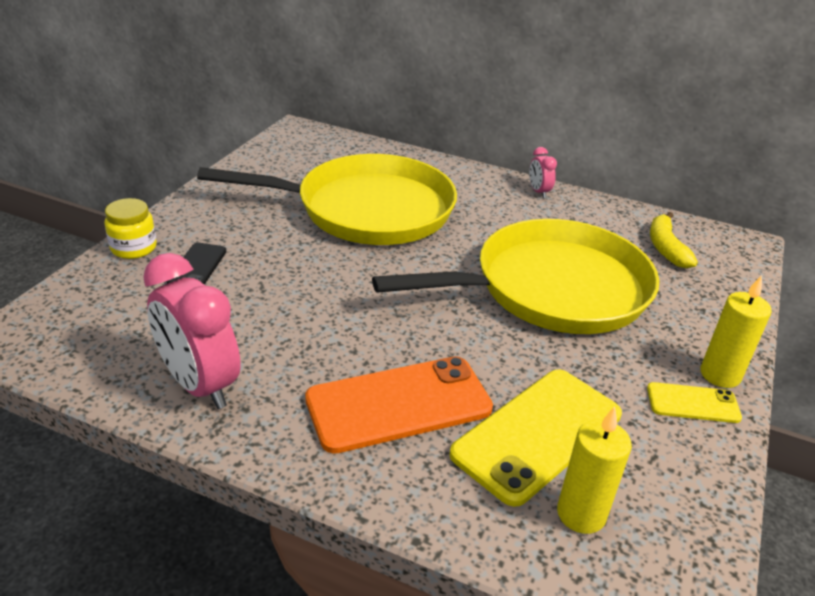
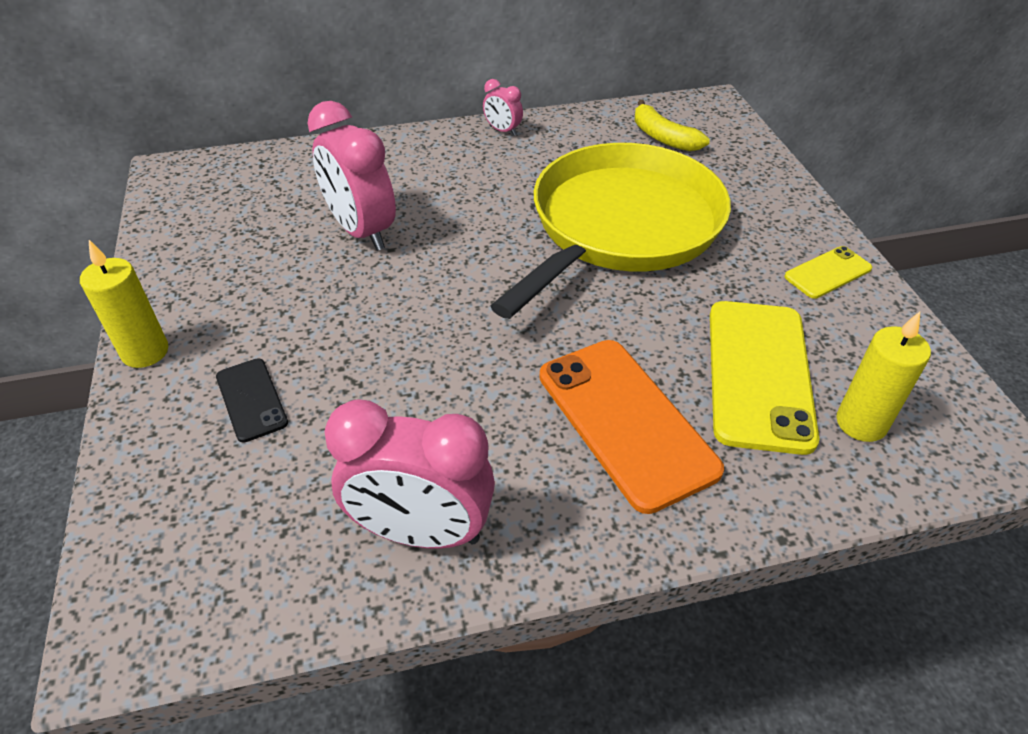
camera: 35 degrees left, 10 degrees up
yellow jar [105,198,157,259] -> none
yellow pan [197,154,457,245] -> pink clock [308,101,396,251]
orange phone [305,356,493,454] -> orange phone turned 60 degrees counterclockwise [539,340,724,514]
yellow candle [700,275,772,388] -> yellow candle moved to [80,240,168,368]

